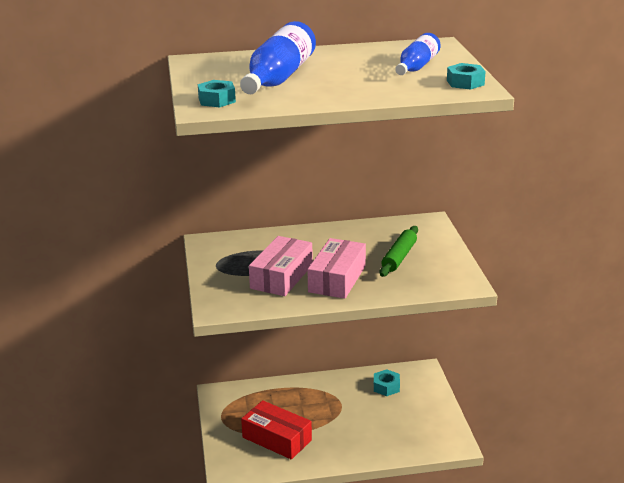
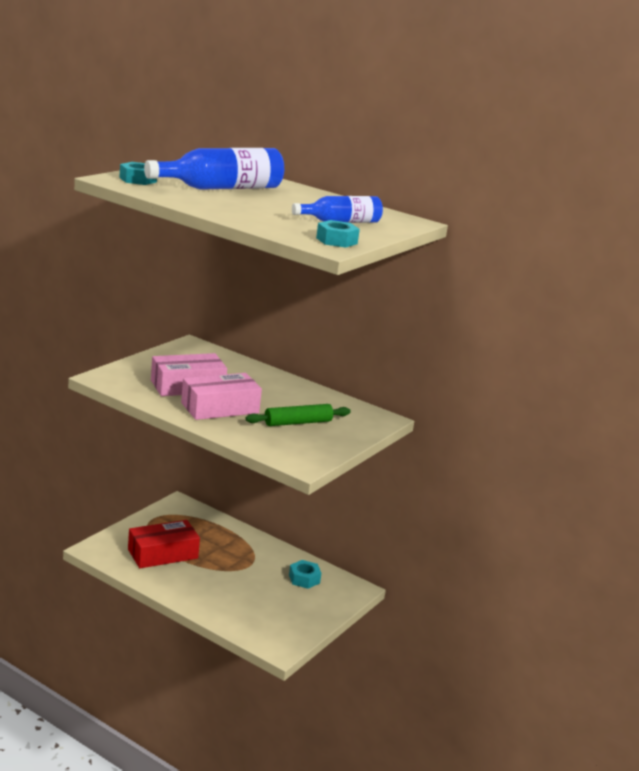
camera: 40 degrees right, 5 degrees down
red box [241,400,312,460] -> red box turned 75 degrees clockwise [128,520,200,568]

